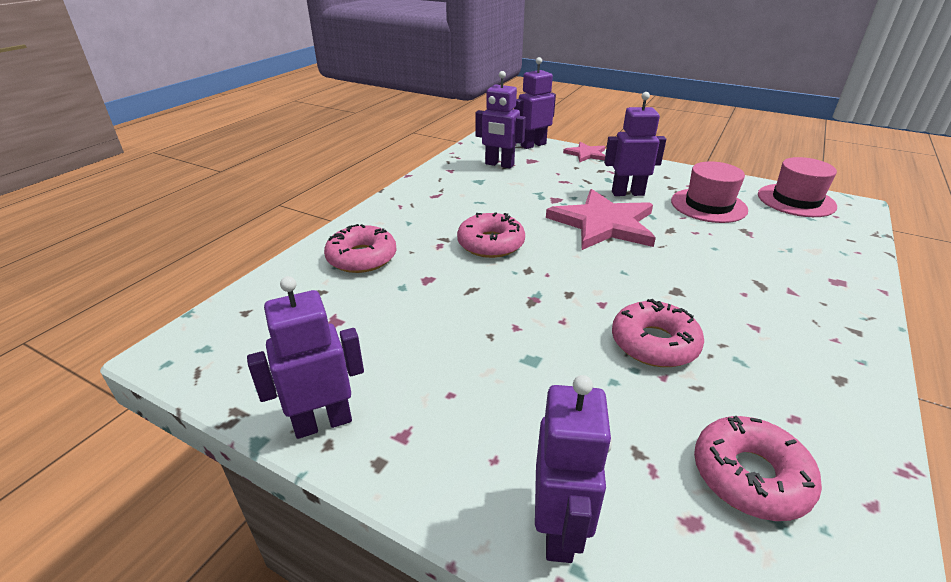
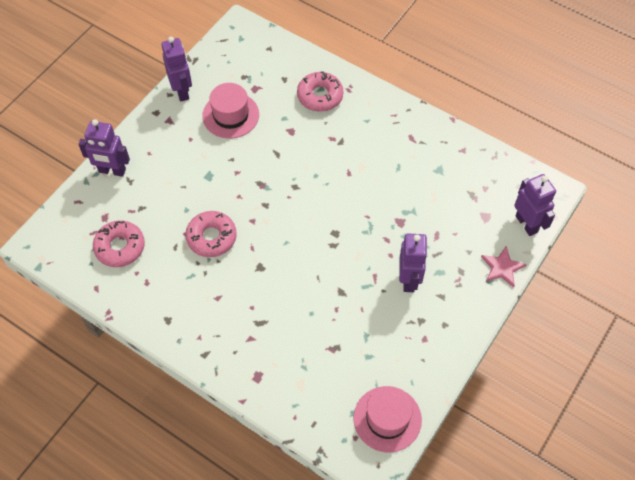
camera: 95 degrees right, 25 degrees up
pink donut [457,212,525,258] -> none
purple robot [475,71,526,168] -> none
pink star [546,189,656,250] -> none
pink hat [671,161,748,223] -> pink hat moved to [202,83,259,139]

